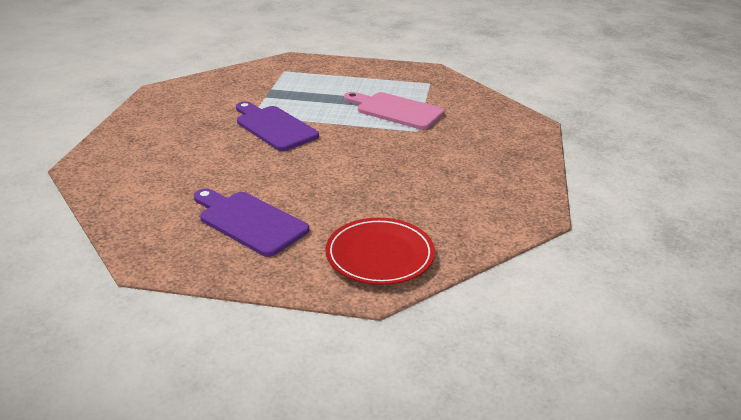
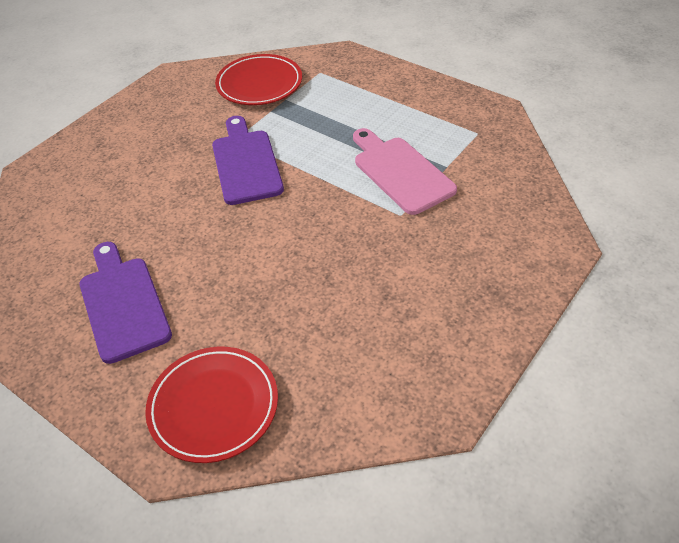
camera: 30 degrees right, 15 degrees up
none -> red plate [215,54,302,105]

